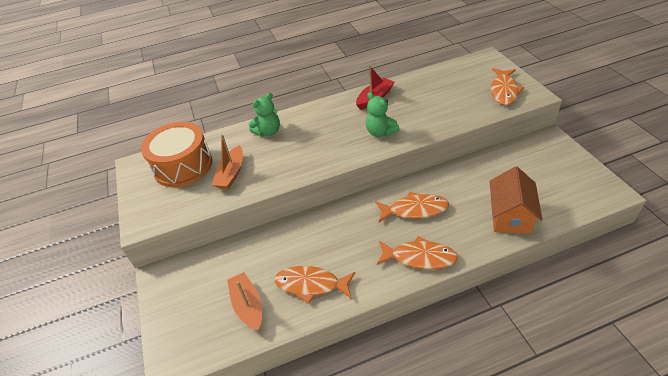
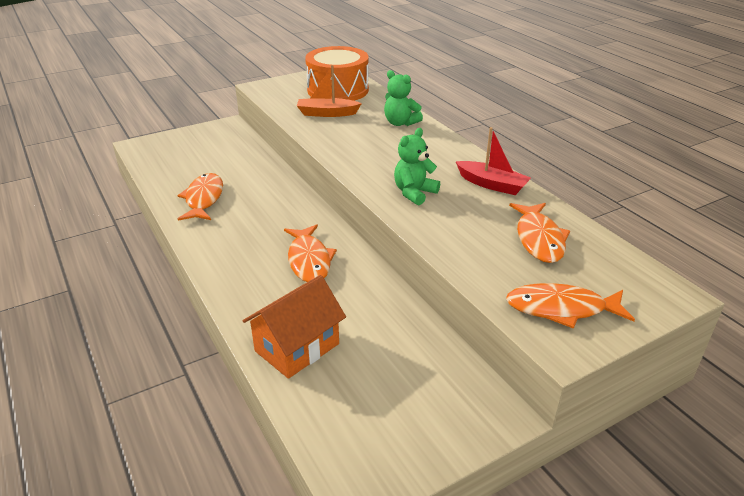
camera: 75 degrees right, 10 degrees down
orange boat [227,272,262,331] -> none
orange fish [377,236,458,269] -> orange fish moved to [509,203,570,263]
orange house [490,166,543,234] -> orange house turned 45 degrees counterclockwise [243,275,346,379]

